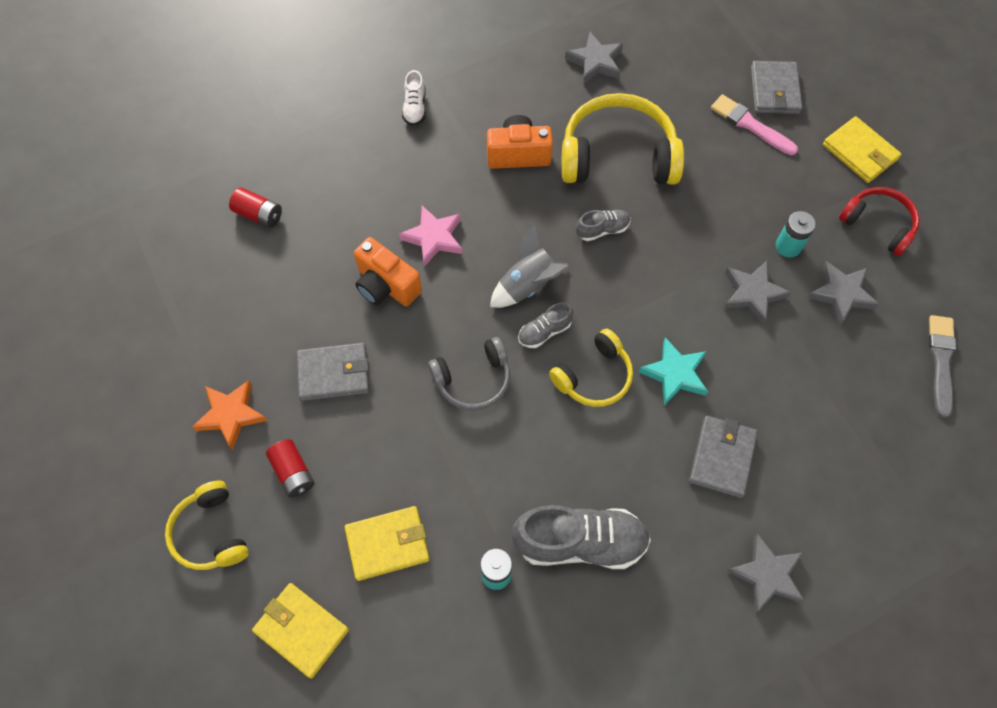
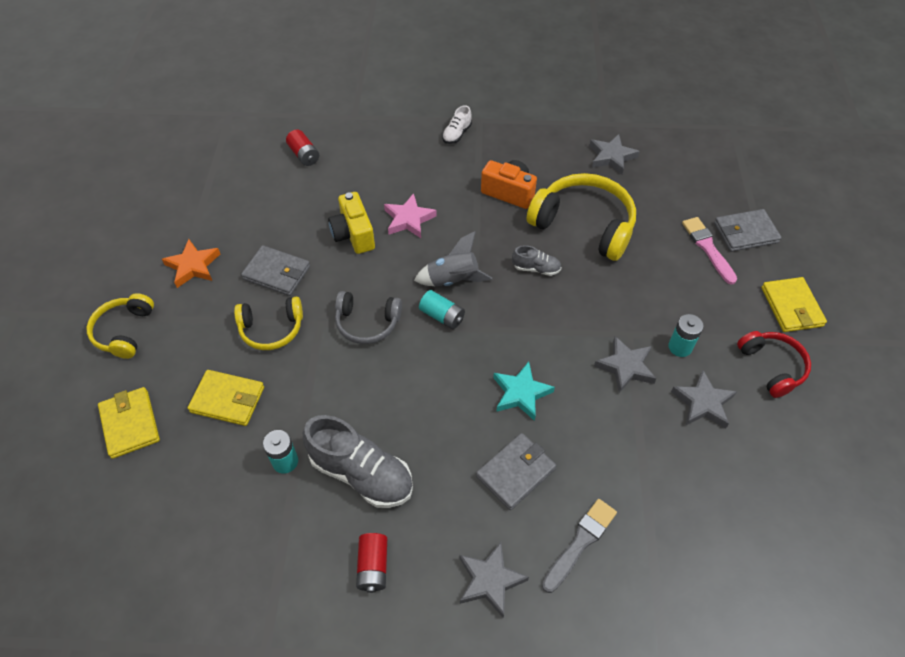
camera: 30 degrees right, 10 degrees down
red battery [266,439,315,498] -> red battery moved to [356,533,387,593]
orange camera [354,237,422,307] -> yellow camera [328,192,375,254]
grey shoe [518,302,573,348] -> turquoise battery [419,290,465,329]
yellow headphones [549,328,633,407] -> yellow headphones moved to [234,297,303,350]
grey wallet [751,61,803,114] -> grey wallet turned 45 degrees clockwise [714,209,782,252]
grey brush [929,315,956,418] -> grey brush moved to [542,499,617,593]

